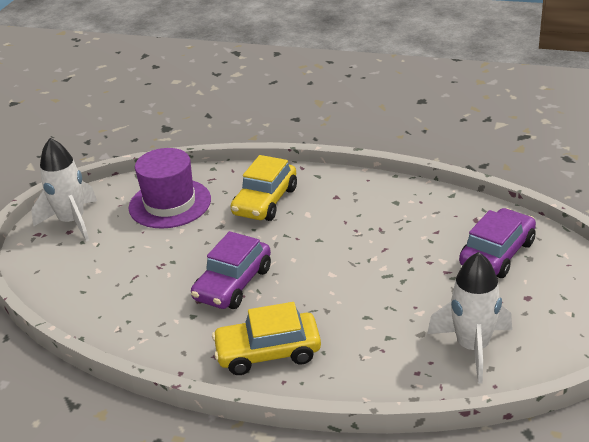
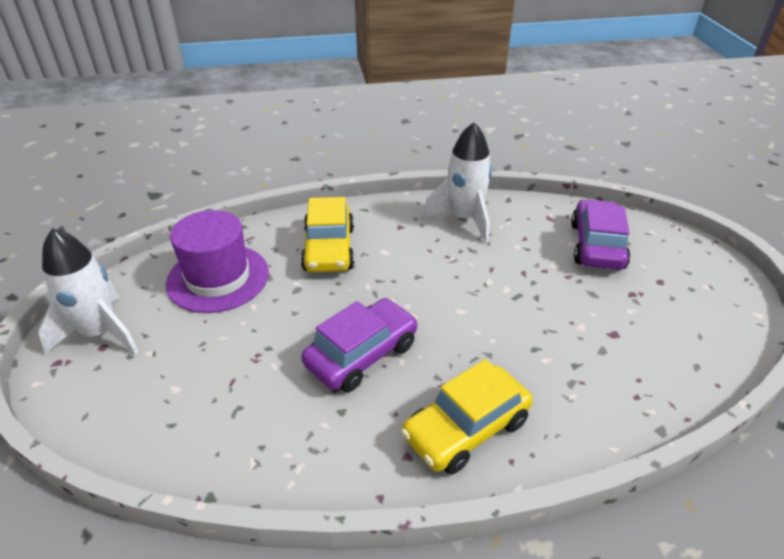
camera: 30 degrees left, 5 degrees up
purple car [191,231,271,309] -> purple car turned 135 degrees counterclockwise [301,298,418,392]
white rocket [427,252,512,384] -> white rocket moved to [423,122,492,243]

